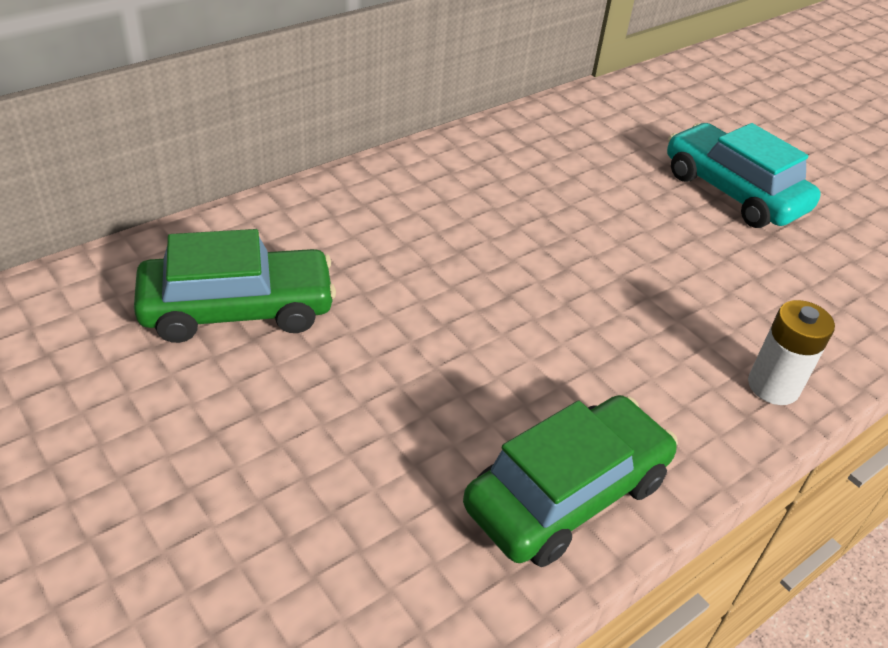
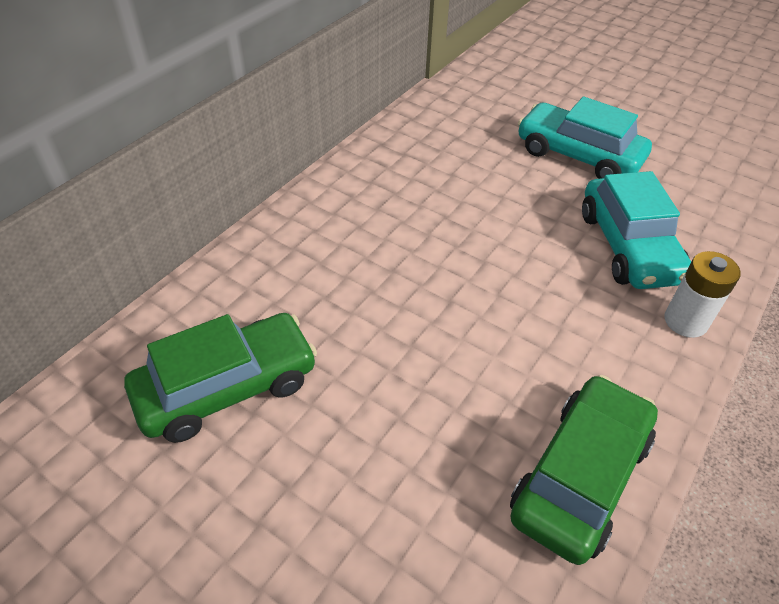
camera: 15 degrees left, 5 degrees up
none -> turquoise car [582,171,691,289]

